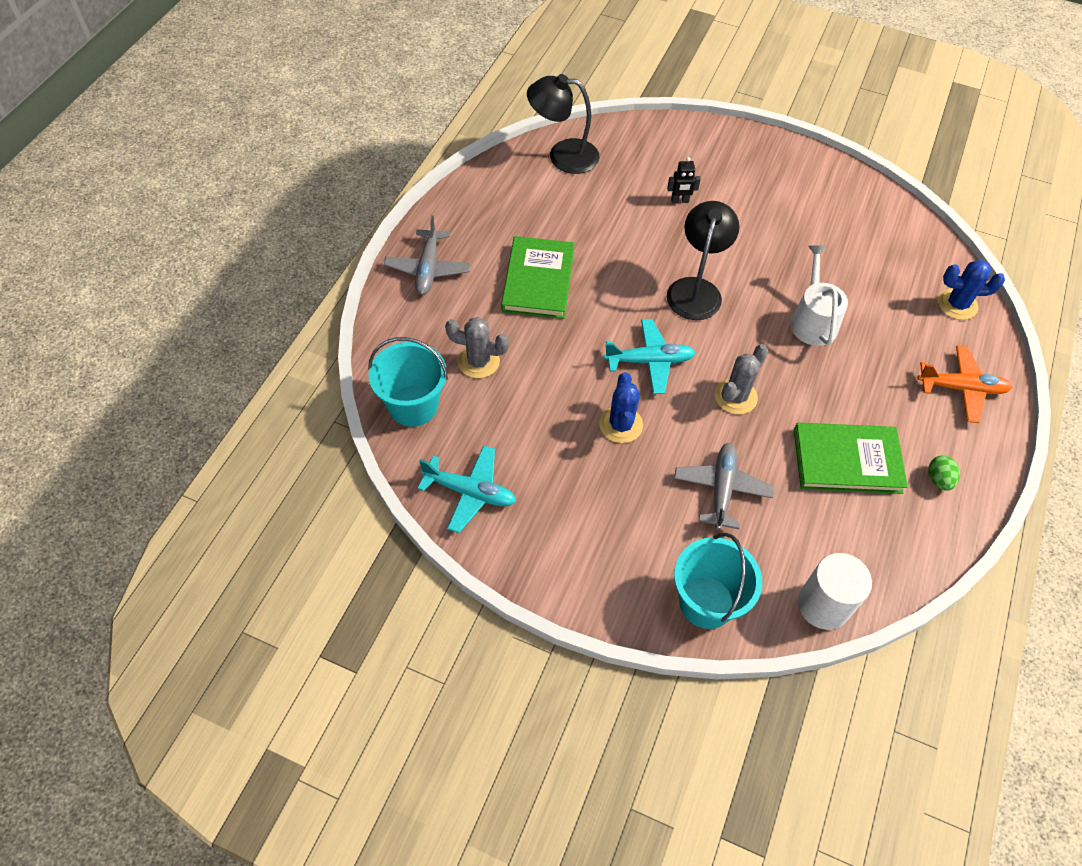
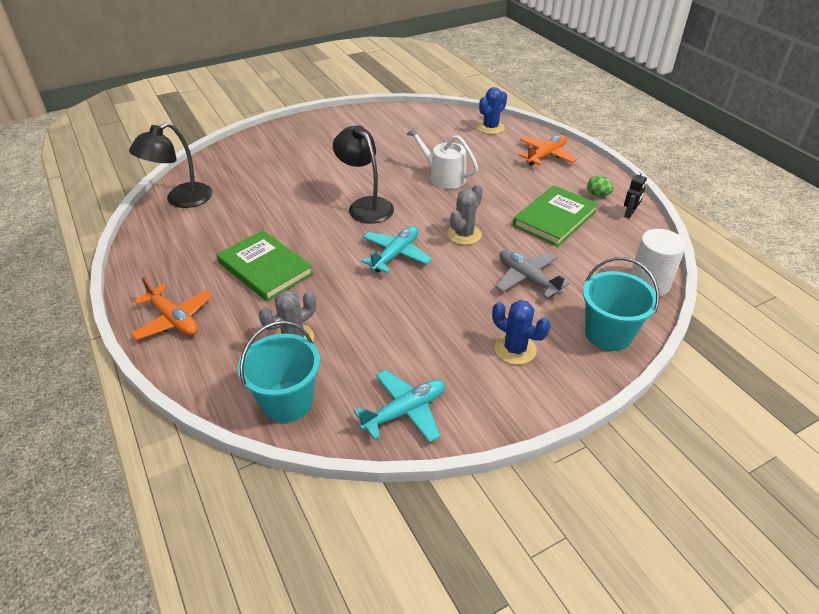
camera: 50 degrees left, 15 degrees down
grey plane [384,216,471,295] -> orange plane [131,277,213,340]
blue cactus [599,372,643,443] -> blue cactus moved to [492,300,550,365]
black robot [667,157,701,203] -> black robot moved to [624,171,647,218]
grey cactus [715,344,768,414] -> grey cactus turned 45 degrees clockwise [447,184,483,245]

